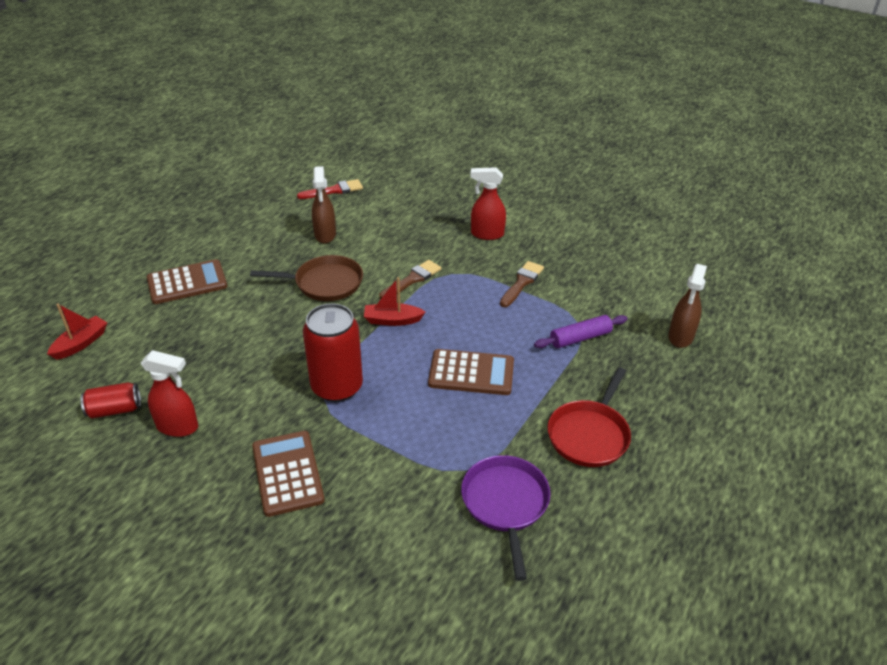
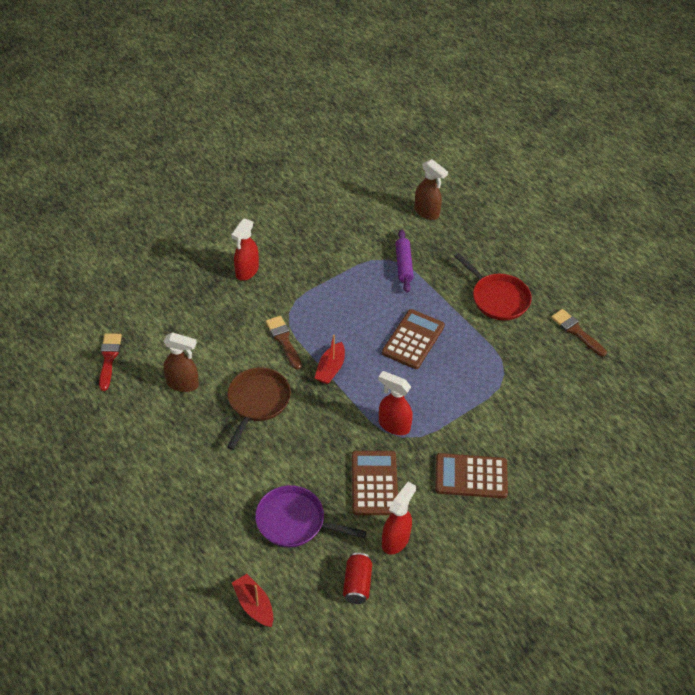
camera: 70 degrees left, 10 degrees up
brown calculator [147,259,227,304] -> brown calculator moved to [352,451,398,515]
red can [303,303,363,402] -> red spray bottle [378,371,413,435]
purple pan [461,455,550,581] -> purple pan moved to [255,485,367,547]
brown brush [500,261,544,307] -> brown brush moved to [551,309,607,356]

